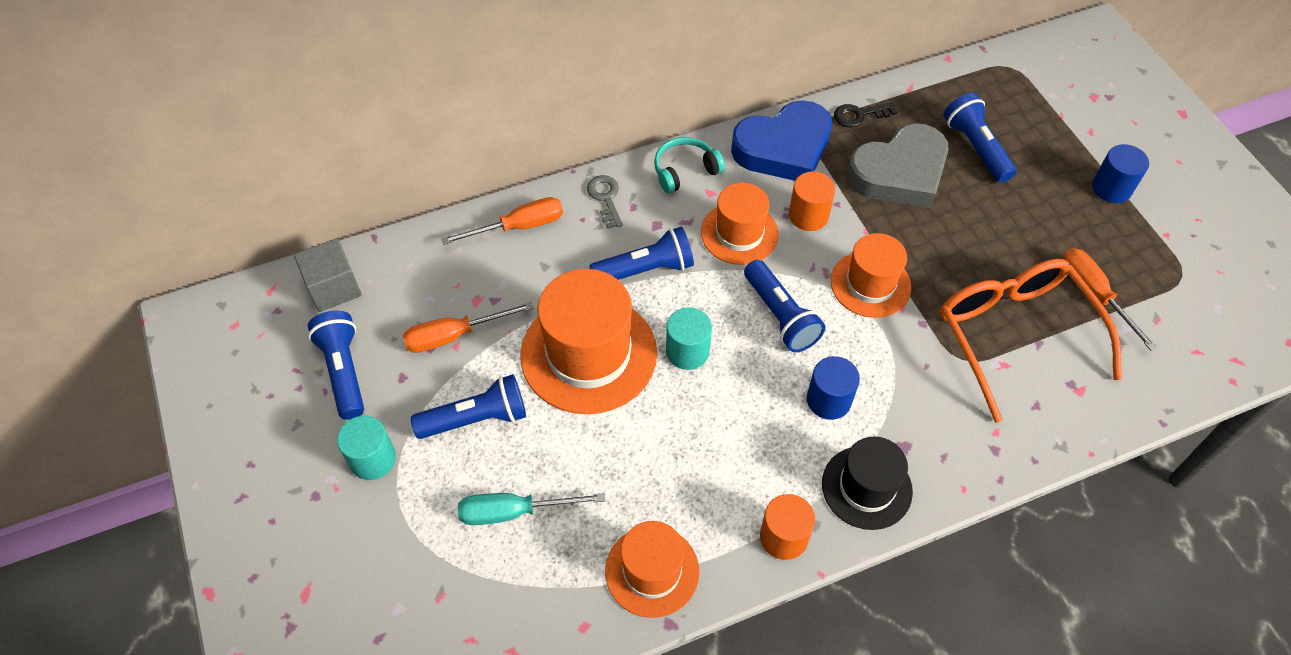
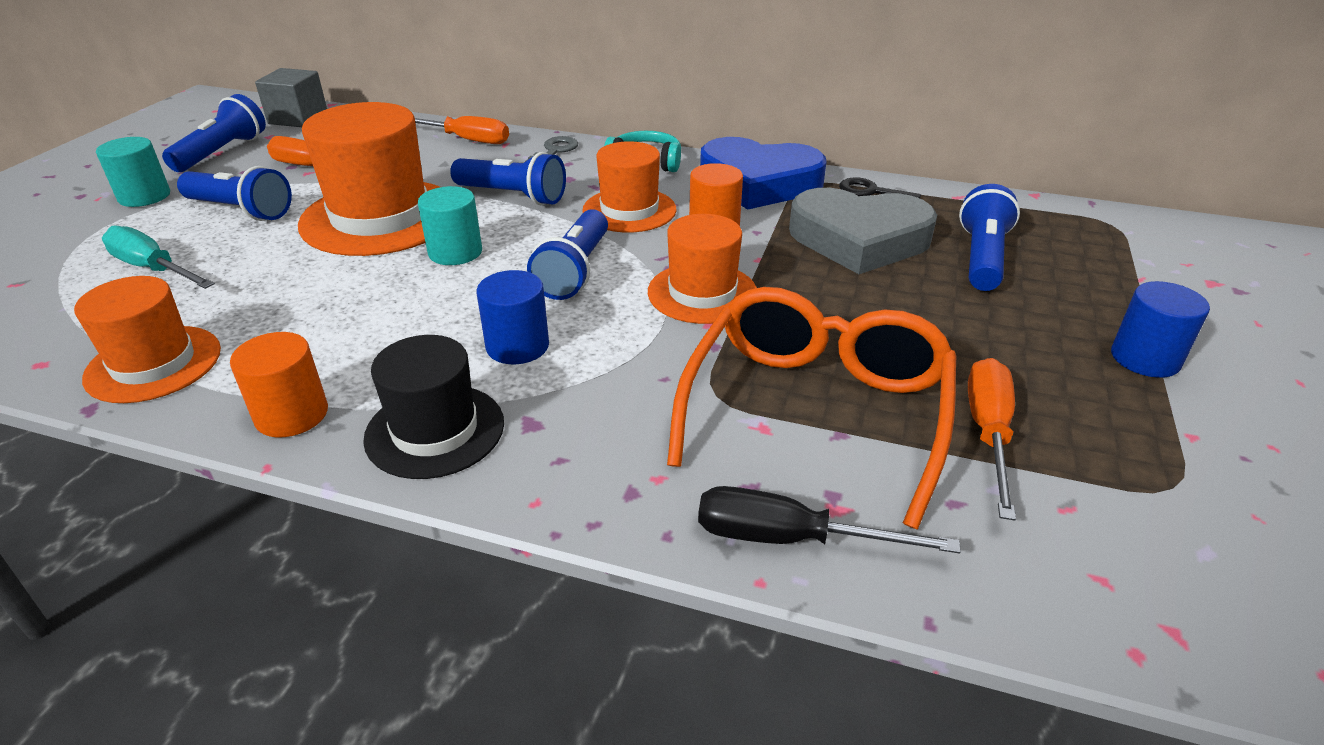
camera: 40 degrees right, 20 degrees down
none -> black screwdriver [698,486,961,554]

